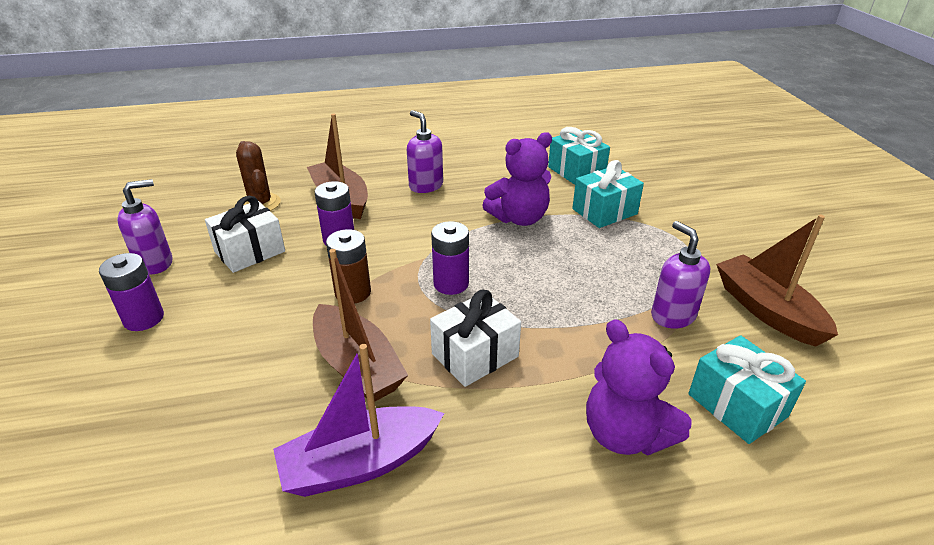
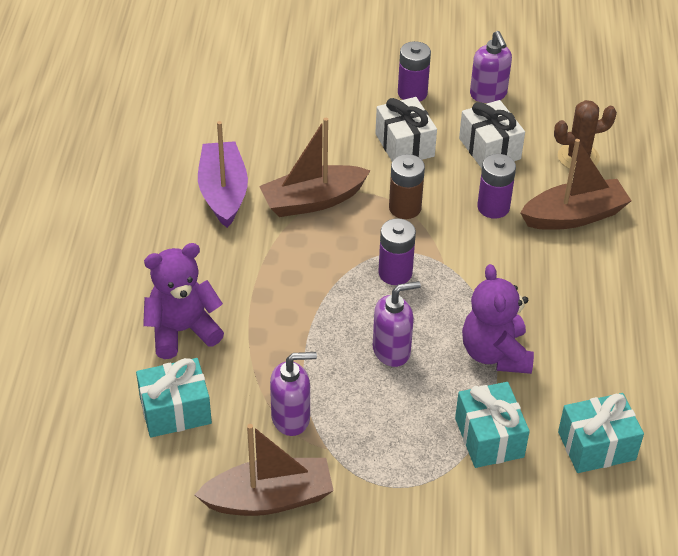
camera: 105 degrees right, 10 degrees up
purple soap dispenser [407,110,443,193] -> purple soap dispenser moved to [373,281,421,367]
white gift [430,289,521,387] -> white gift moved to [375,97,437,161]

